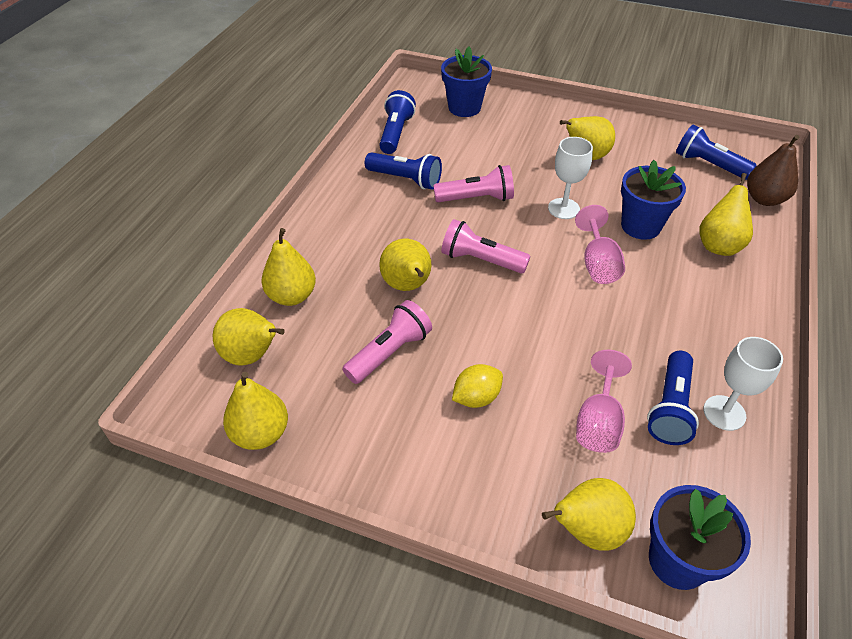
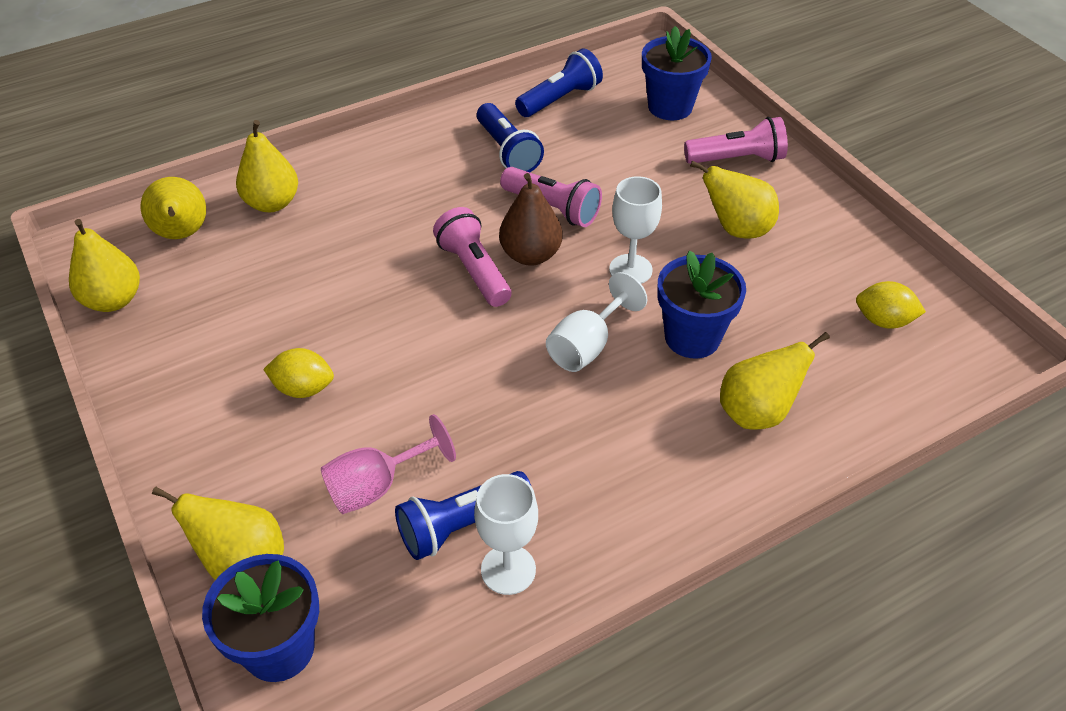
camera: 40 degrees right, 0 degrees up
pink flashlight [342,300,432,384] -> pink flashlight moved to [684,117,788,164]
yellow pear [379,239,431,291] -> none
pink goblet [575,205,625,284] -> white goblet [546,272,647,372]
blue flashlight [676,125,757,180] -> yellow lemon [856,281,926,329]
brown pear [747,135,799,206] -> brown pear moved to [499,173,563,266]

